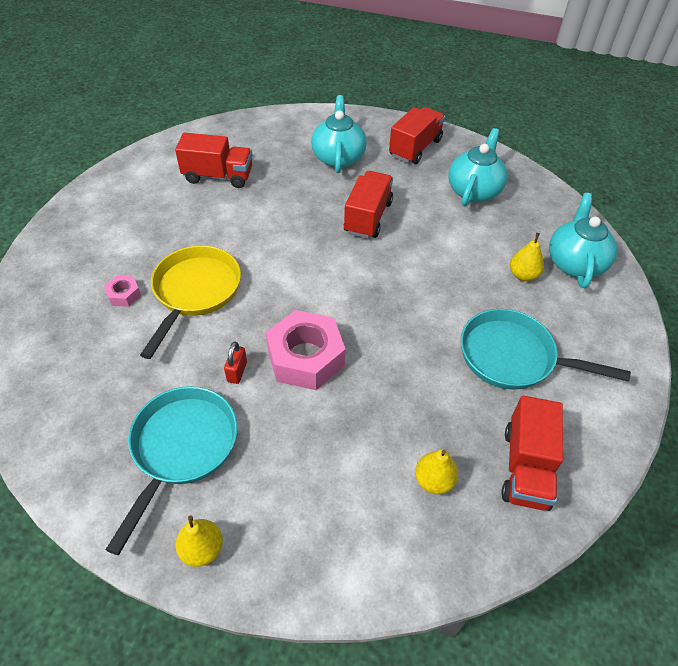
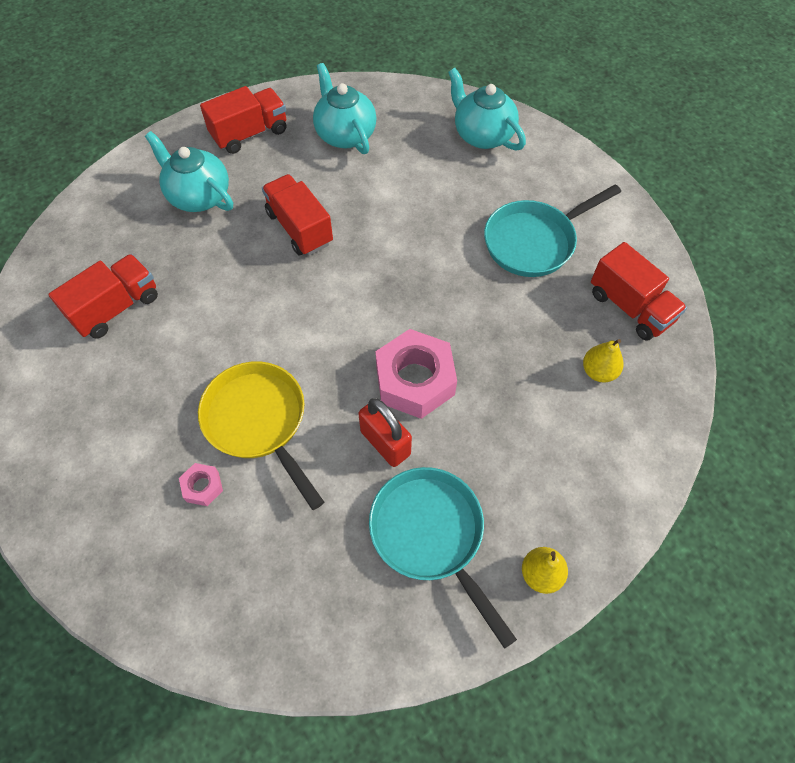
camera: 50 degrees left, 10 degrees up
red padlock [224,341,247,384] -> red padlock [358,398,412,467], size x1.71
red truck [389,107,445,164] -> red truck turned 75 degrees clockwise [200,86,286,154]
yellow pear [510,233,544,281] -> none

